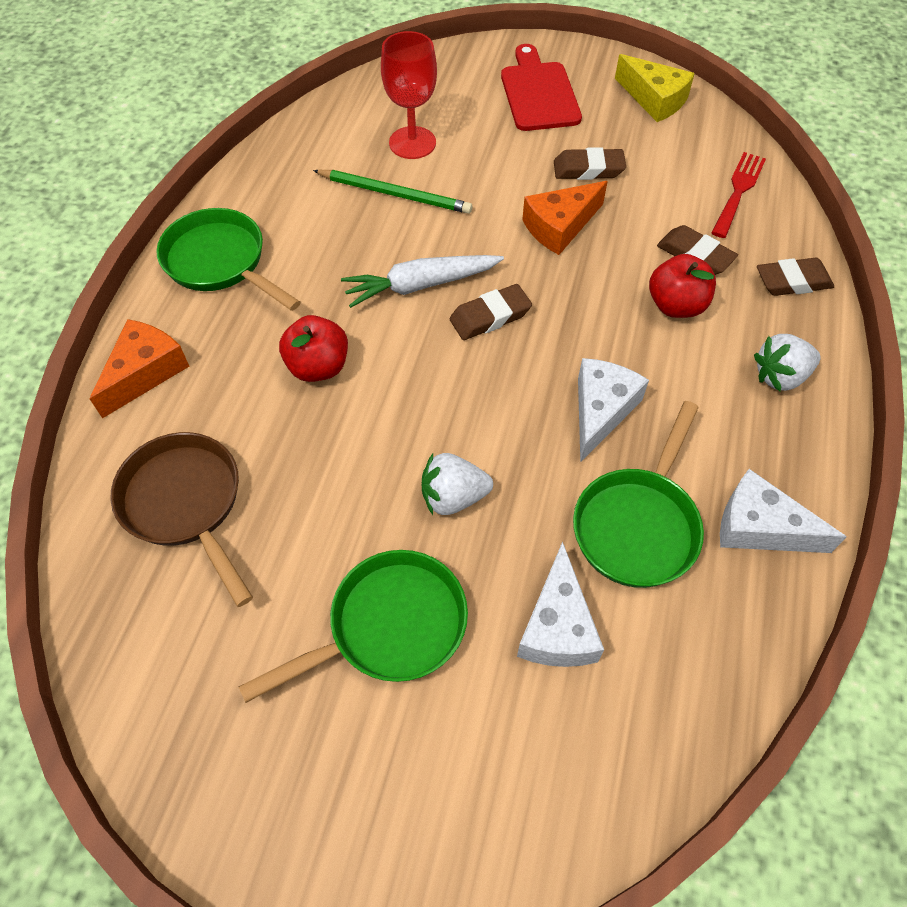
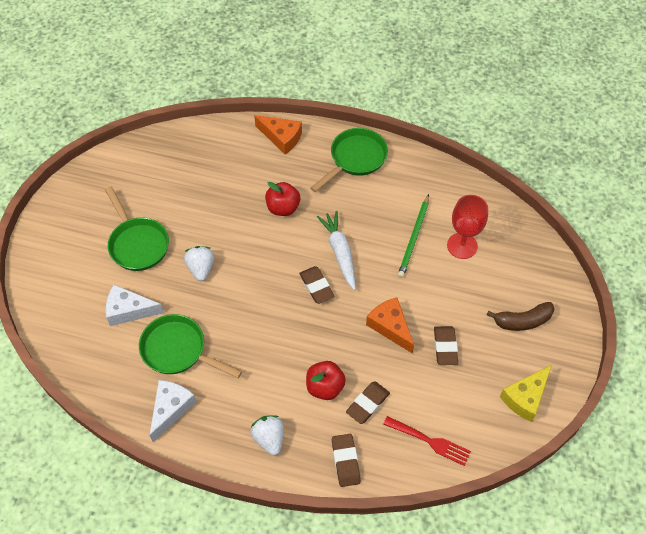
camera: 90 degrees right, 0 degrees up
brown pan [110,432,253,607] -> none
red cutting board [501,44,582,131] -> brown banana [487,302,555,331]
white cheese [578,358,649,463] -> none

